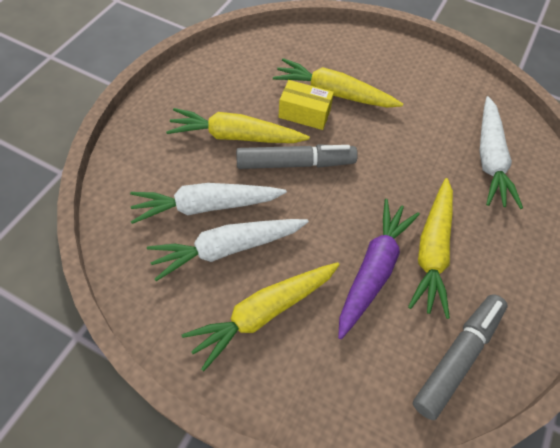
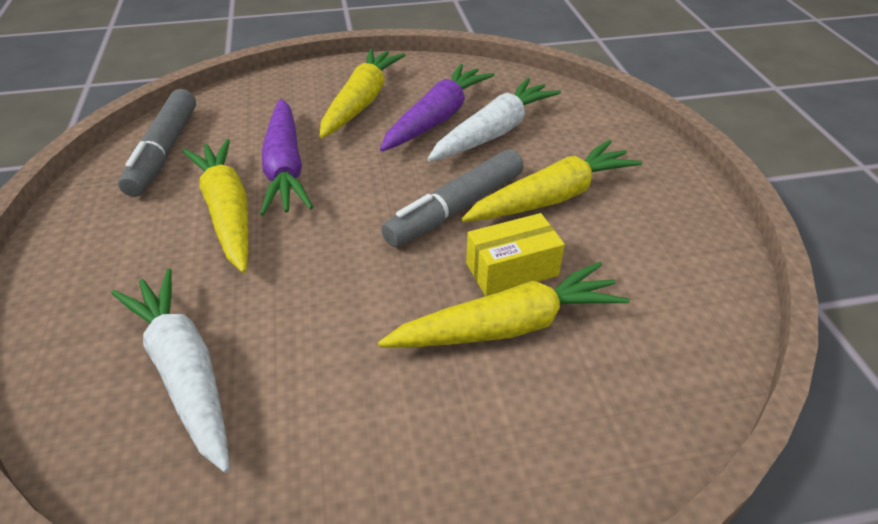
camera: 145 degrees right, 15 degrees down
white carrot [147,219,309,281] -> purple carrot [380,64,495,152]

